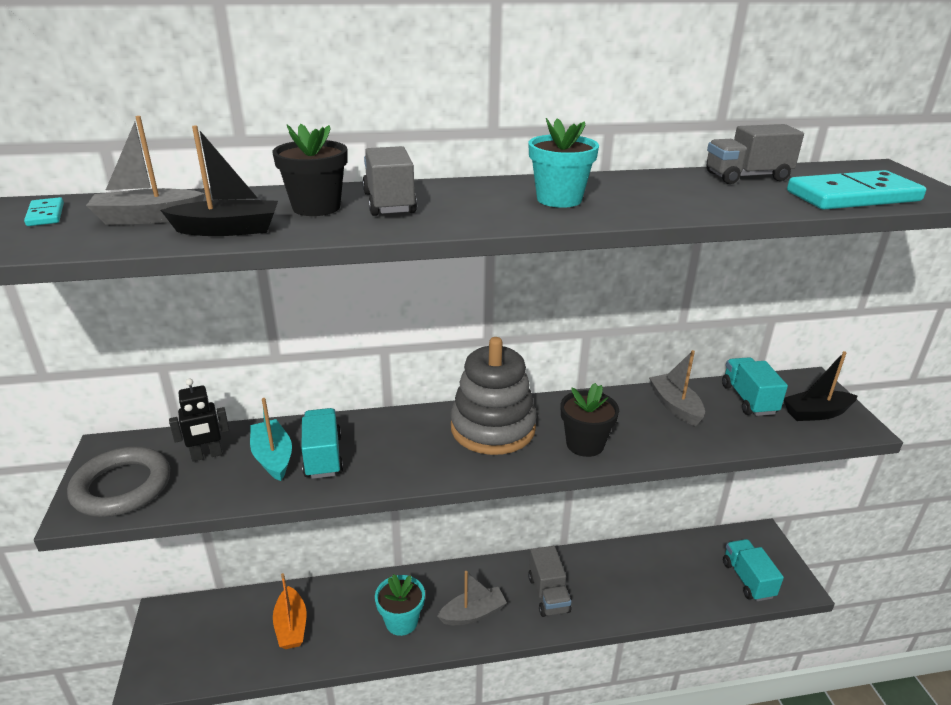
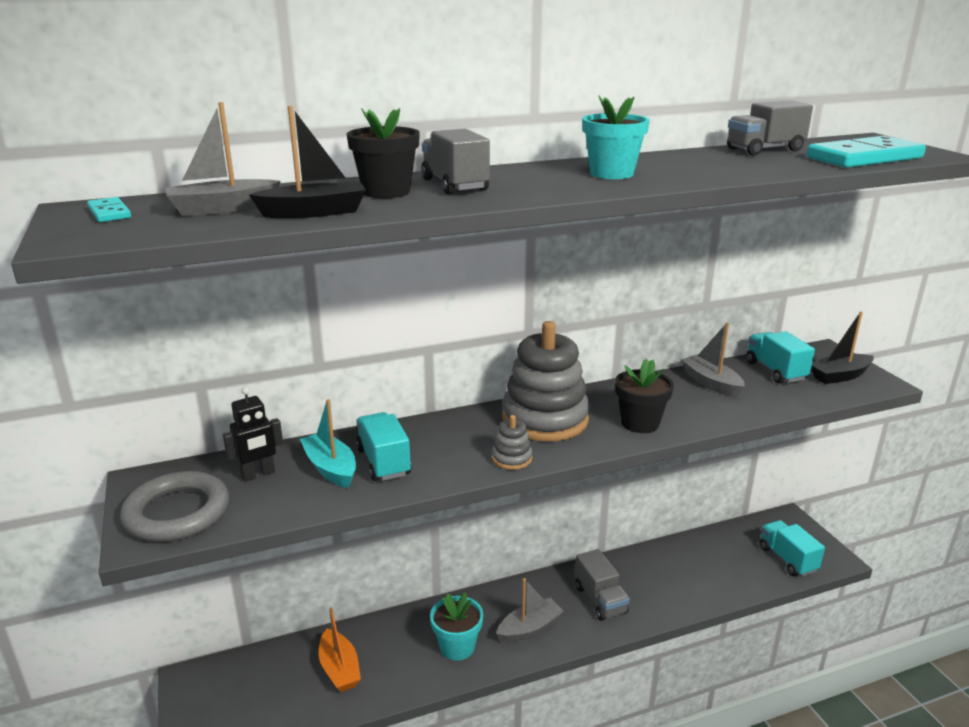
camera: 10 degrees left, 5 degrees down
none -> grey stacking toy [492,415,532,470]

